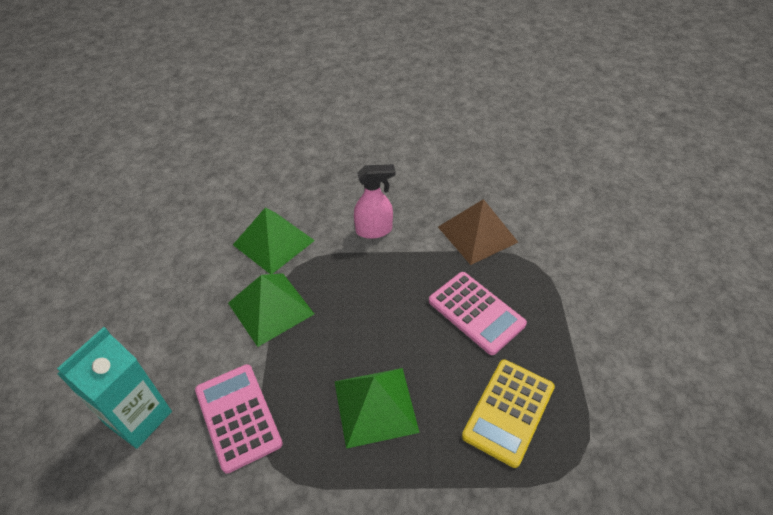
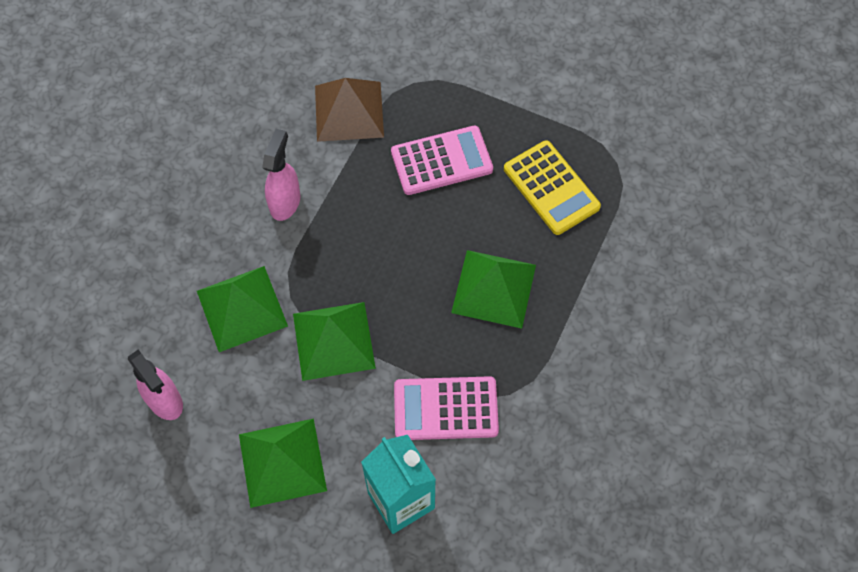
camera: 65 degrees left, 15 degrees up
none -> pink spray bottle [128,350,183,420]
none -> green pyramid [239,419,327,508]

